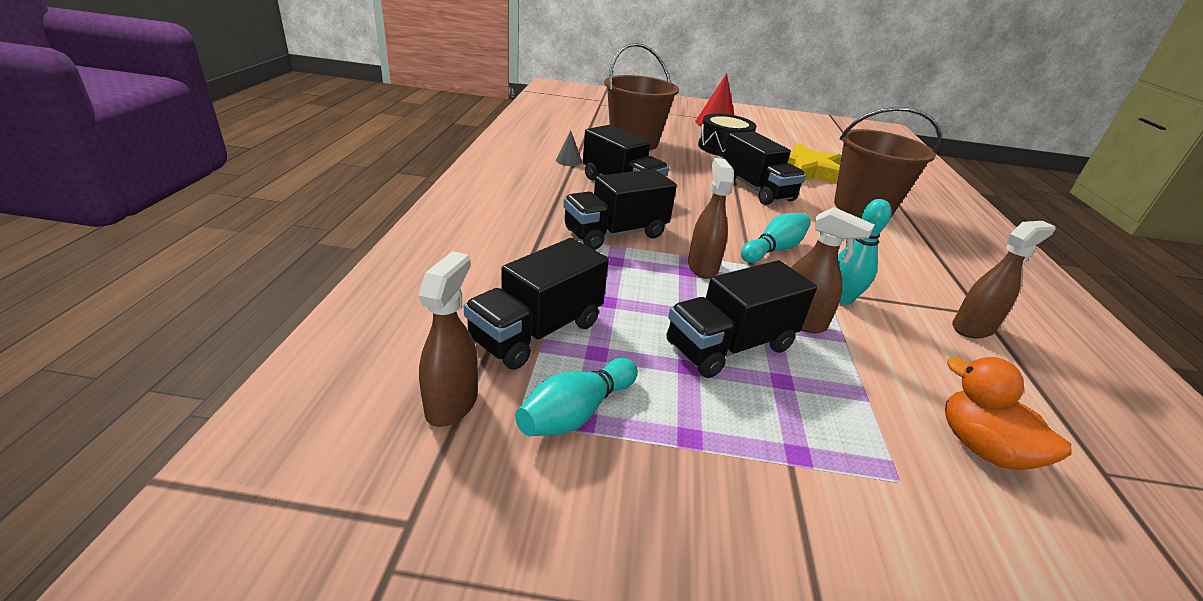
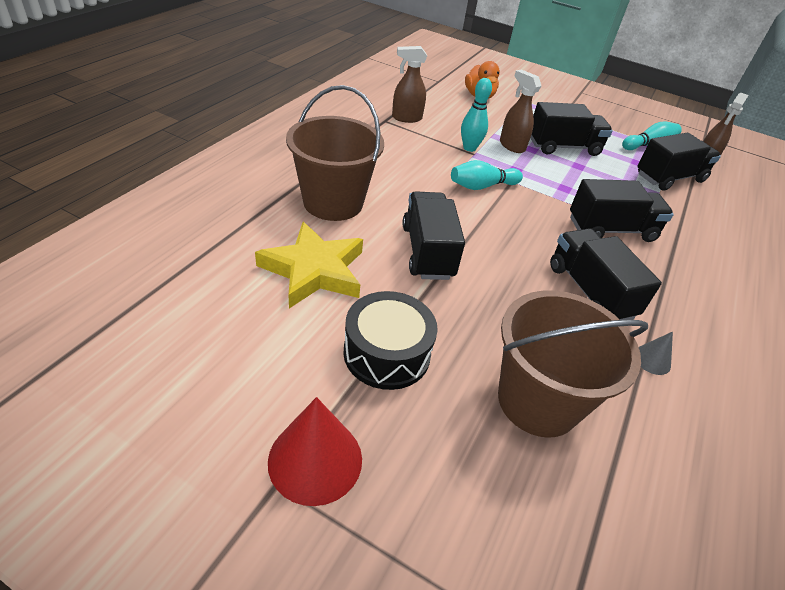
camera: 160 degrees left, 10 degrees up
brown spray bottle [688,158,734,278] -> none

